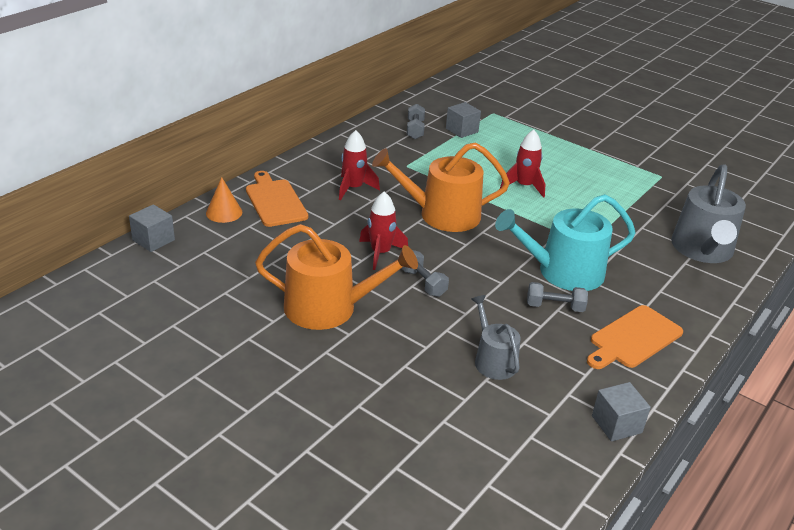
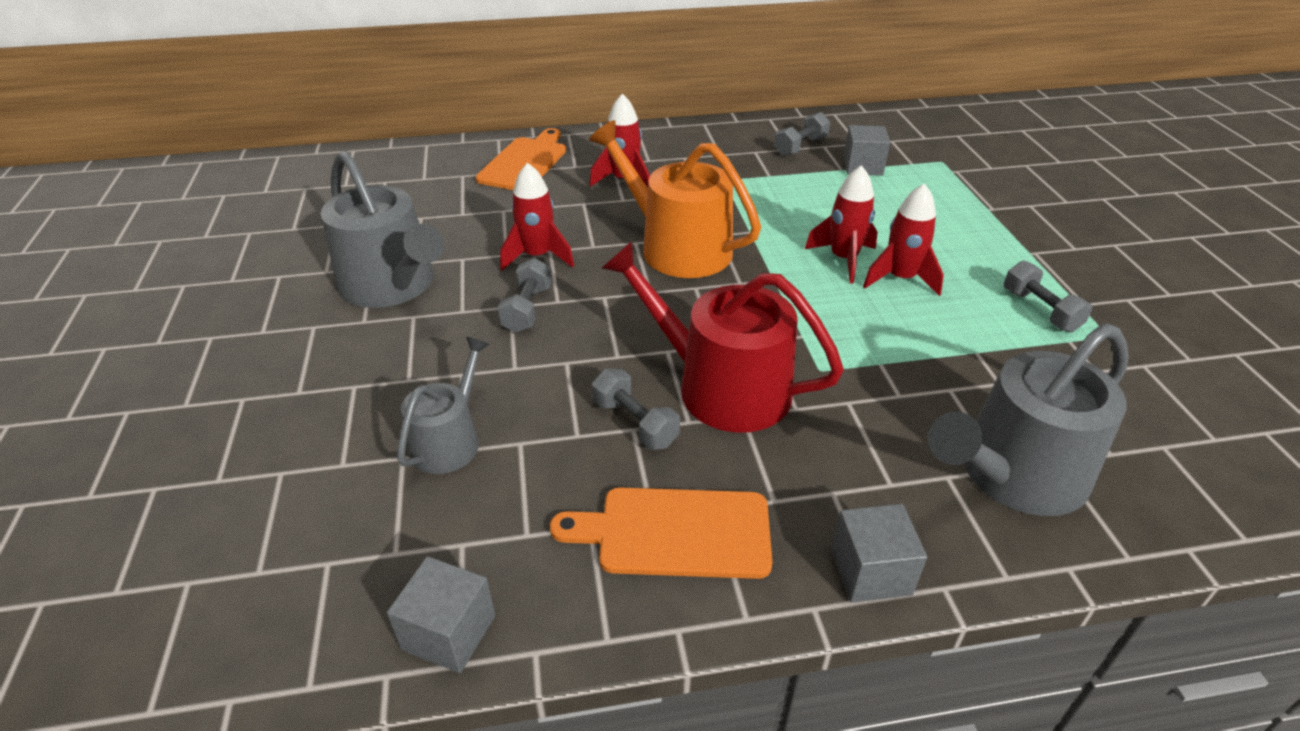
camera: 45 degrees right, 5 degrees up
grey cube [129,204,175,252] -> grey cube moved to [831,504,927,603]
orange cone [206,177,242,223] -> none
orange watering can [255,224,418,330] -> grey watering can [321,151,444,308]
turquoise watering can [495,194,636,291] -> red watering can [601,241,844,433]
none -> red rocket [863,183,944,296]
none -> grey dumbbell [1004,260,1092,332]

